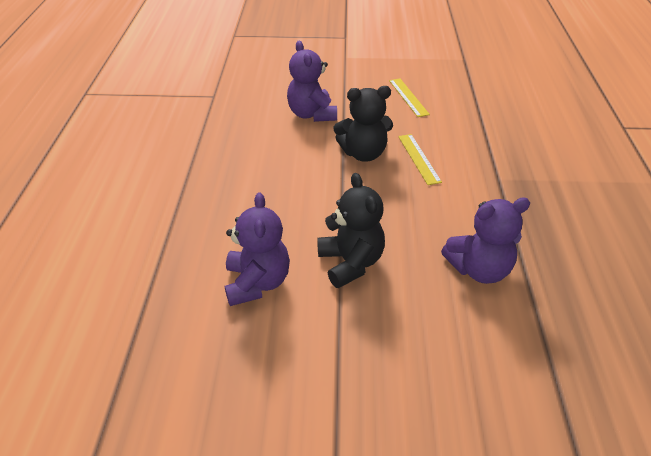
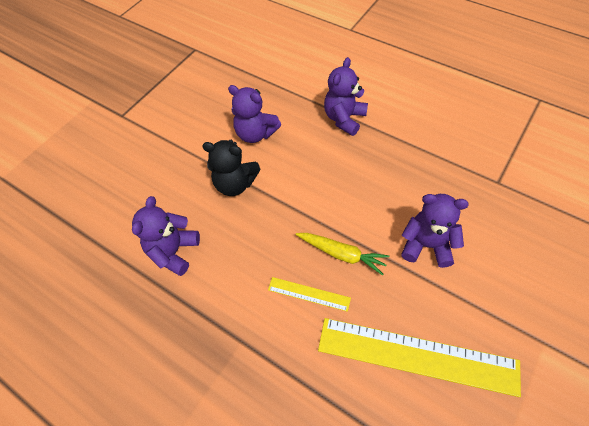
camera: 125 degrees right, 15 degrees up
black teddy bear [333,86,393,162] -> yellow carrot [296,233,390,276]
yellow ruler [389,78,430,117] -> yellow ruler [318,318,521,397], size x2.19
none -> purple teddy bear [324,57,368,136]

